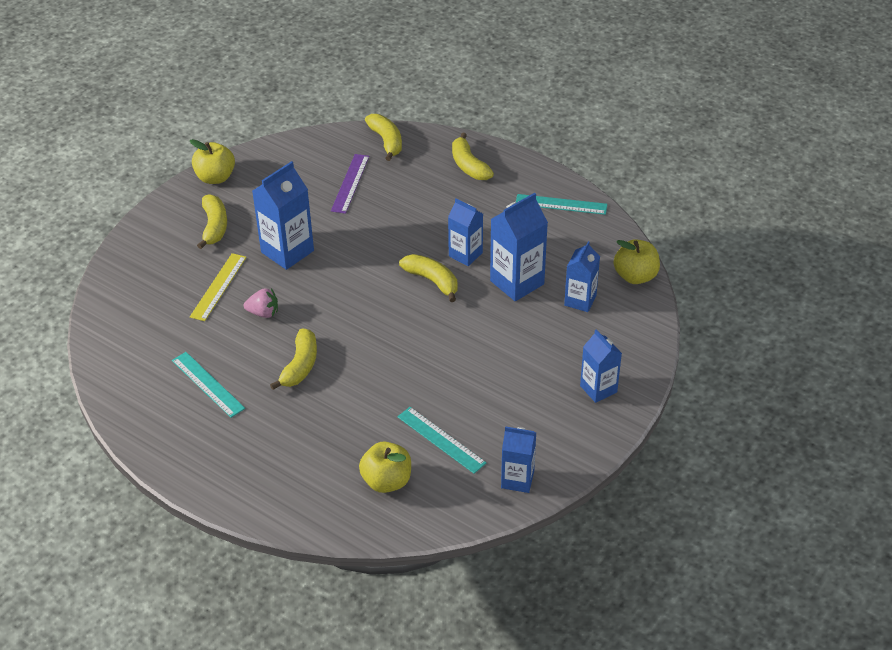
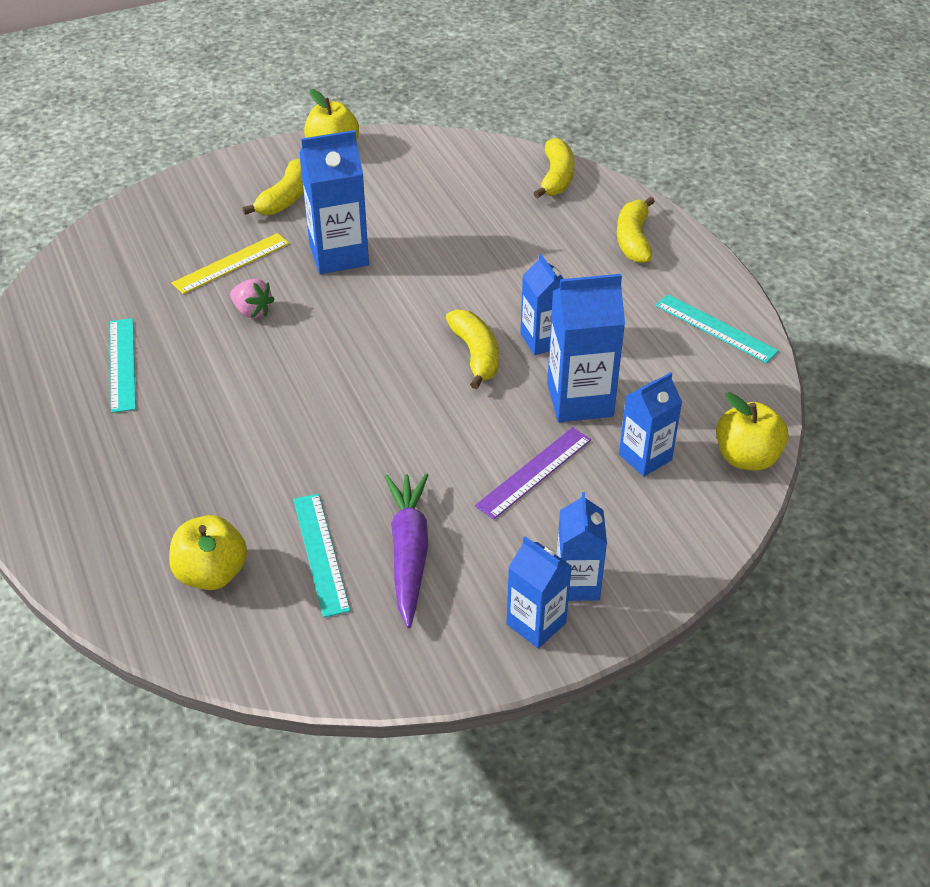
camera: 30 degrees right, 0 degrees up
yellow banana [270,329,317,390] -> none
purple ruler [331,154,369,214] -> purple ruler moved to [475,427,591,520]
blue carton [501,426,536,493] -> blue carton moved to [507,536,572,648]
none -> purple carrot [385,473,428,628]

